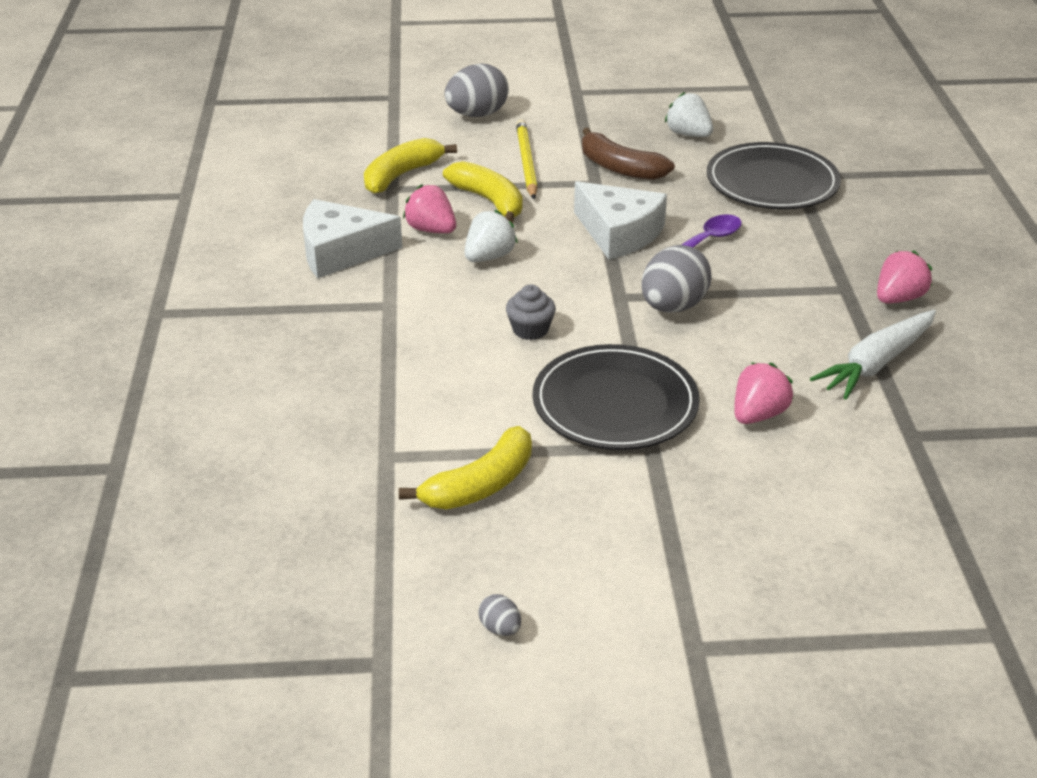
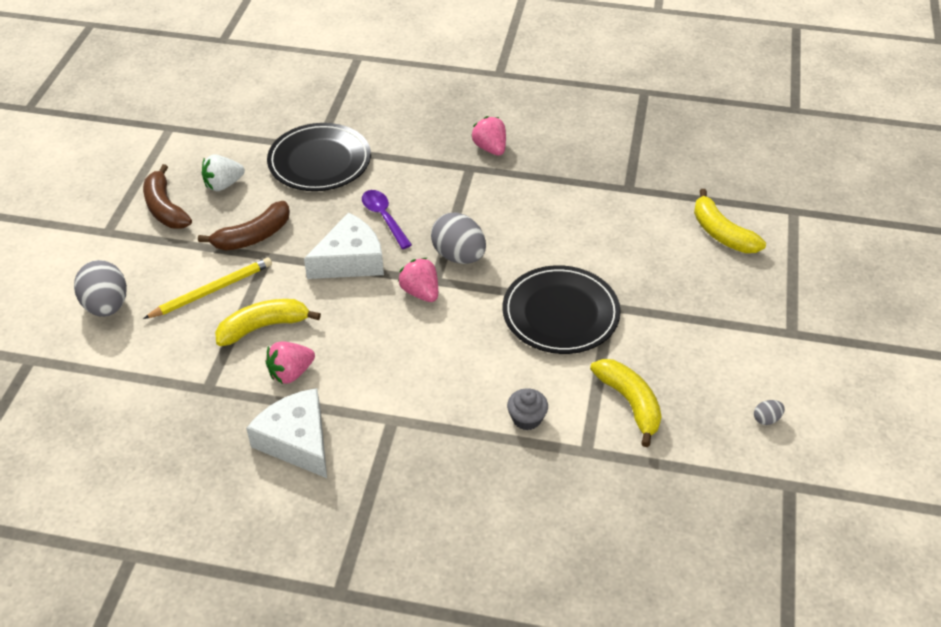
camera: 75 degrees left, 10 degrees up
white cheese [303,199,402,278] -> white cheese turned 135 degrees clockwise [246,388,327,478]
yellow banana [364,138,457,194] -> yellow banana moved to [694,189,766,253]
white strawberry [465,210,518,262] -> none
grey cupcake [506,285,556,340] -> grey cupcake moved to [507,388,548,430]
yellow pencil [516,119,537,199] -> yellow pencil turned 135 degrees clockwise [143,257,272,319]
pink strawberry [734,363,793,424] -> pink strawberry moved to [398,258,438,302]
white carrot [810,310,936,399] -> none
none -> brown banana [143,164,192,229]

